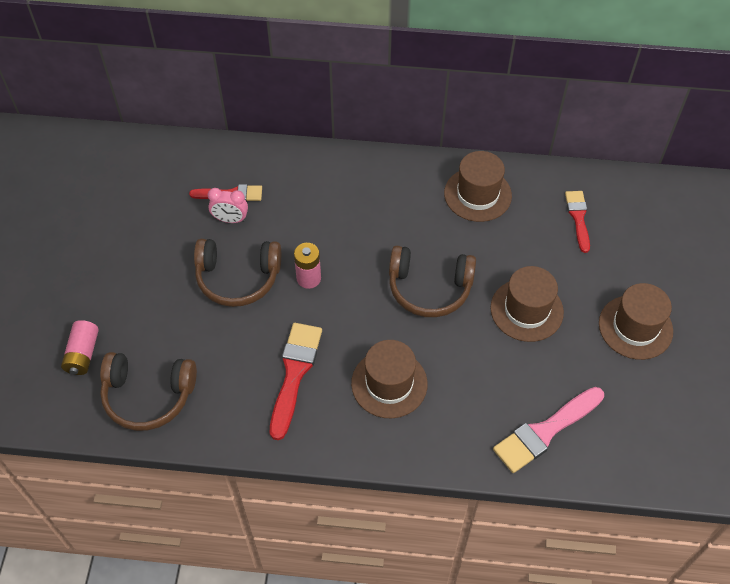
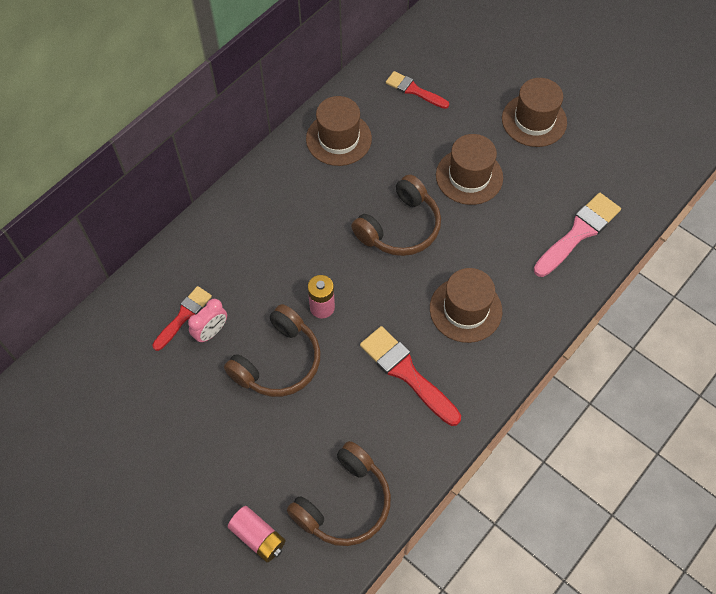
camera: 55 degrees left, 5 degrees up
pink brush [493,387,604,473] -> pink brush turned 135 degrees counterclockwise [534,193,621,277]

